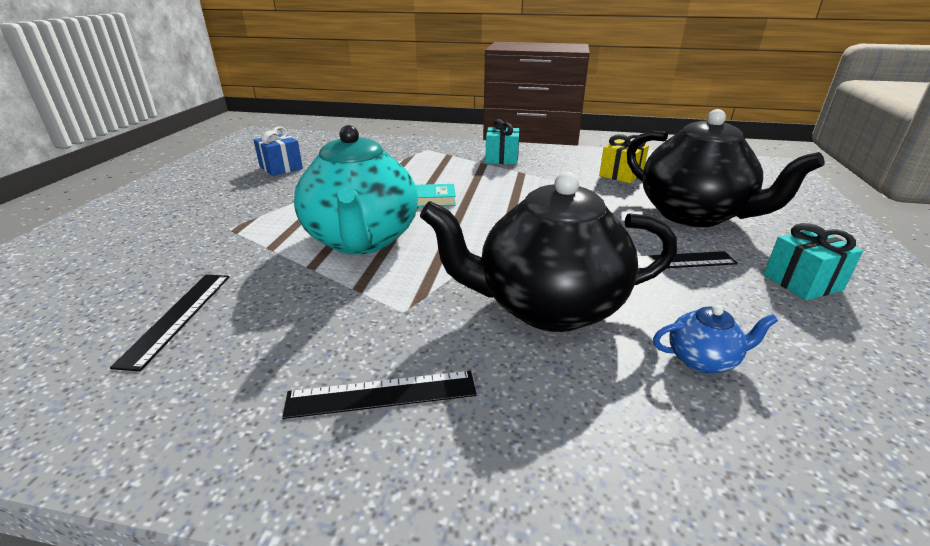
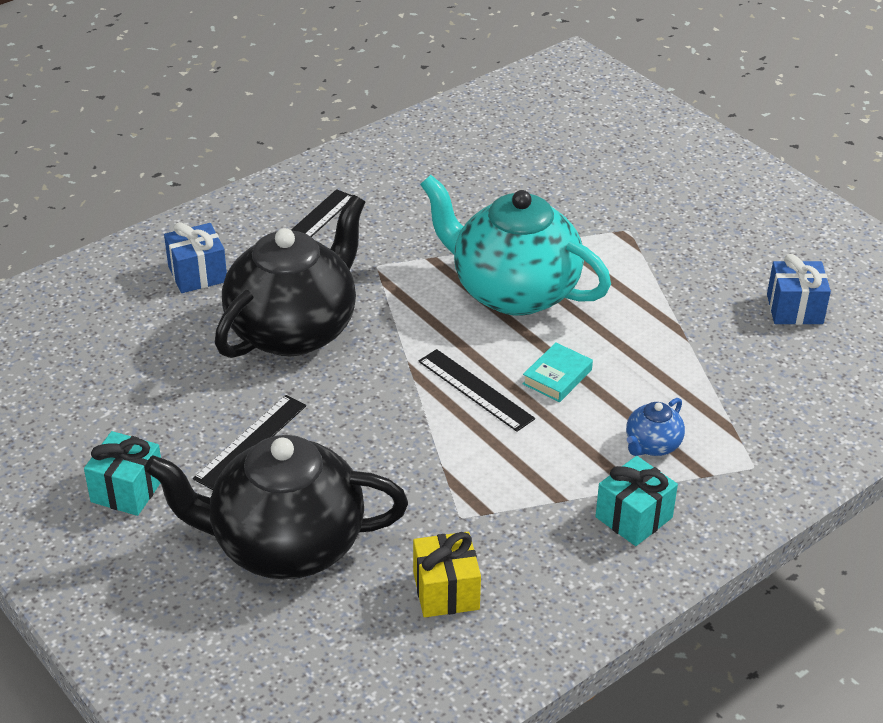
camera: 130 degrees right, 10 degrees up
black ruler [110,275,229,371] -> black ruler moved to [418,349,535,432]
blue teapot [653,305,778,373] -> blue teapot moved to [626,398,685,456]
none -> blue gift [164,222,227,293]

